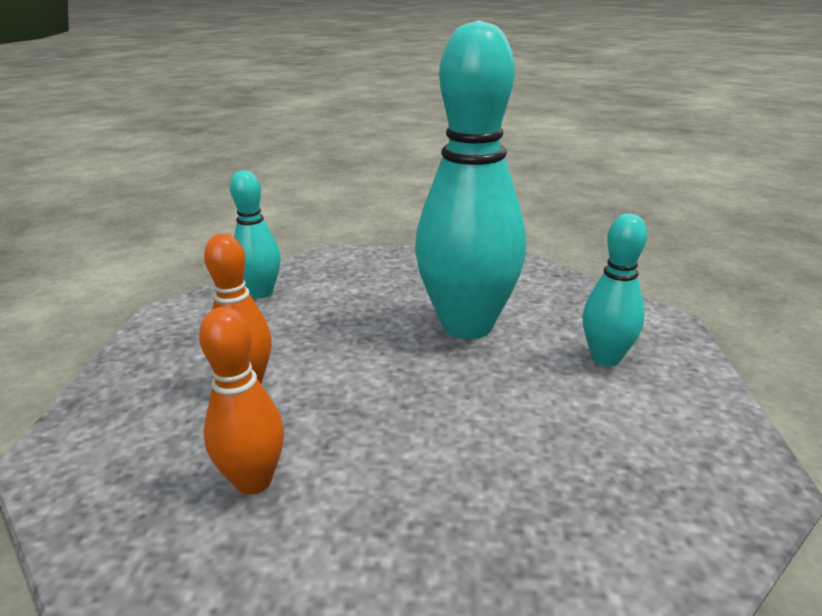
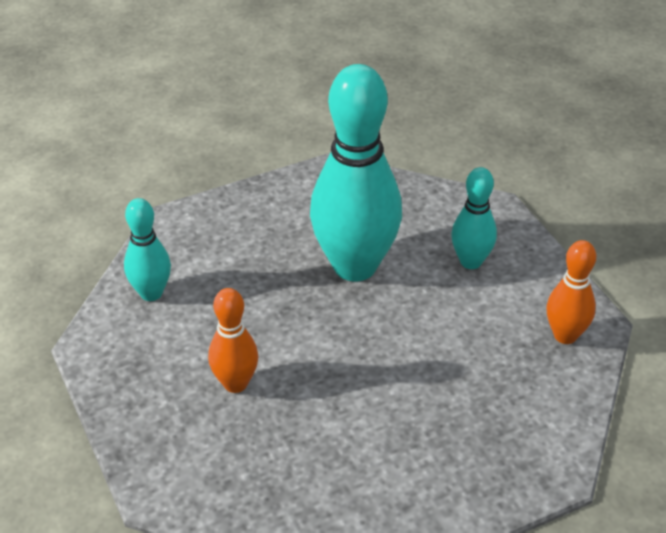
camera: 30 degrees left, 15 degrees up
orange bowling pin [199,307,284,495] -> orange bowling pin moved to [547,240,596,344]

